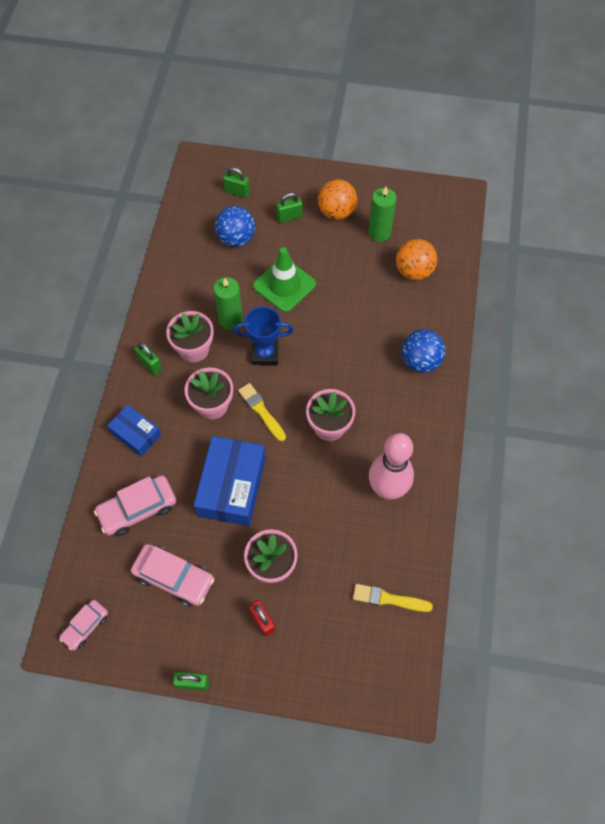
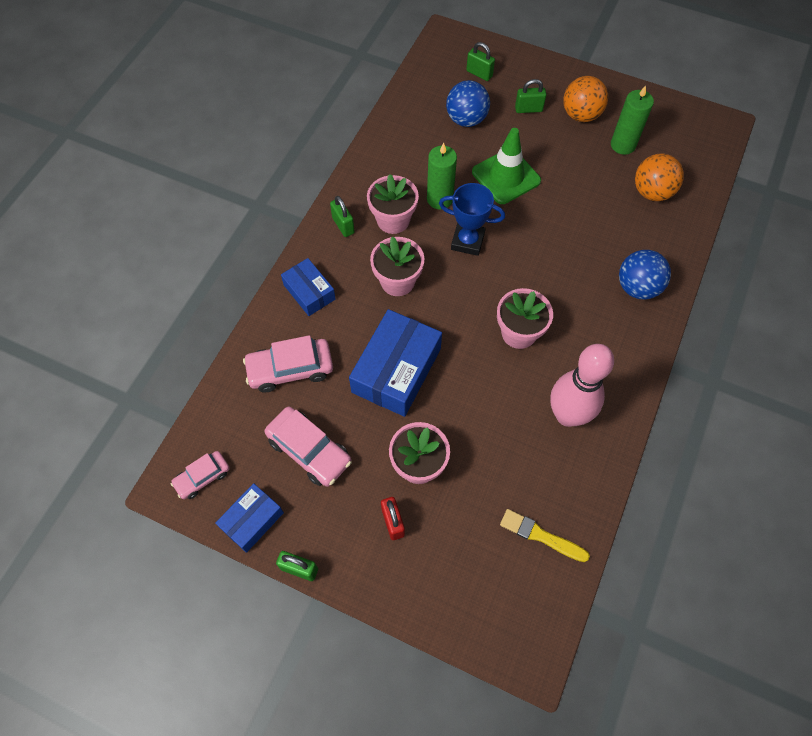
camera: 15 degrees right, 0 degrees up
yellow brush [238,383,286,441] -> none
none -> blue box [215,483,284,553]

